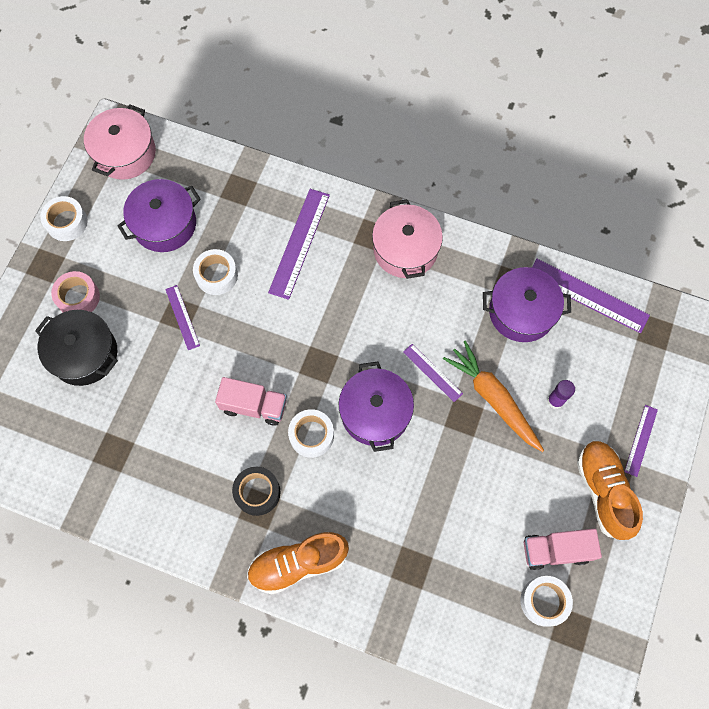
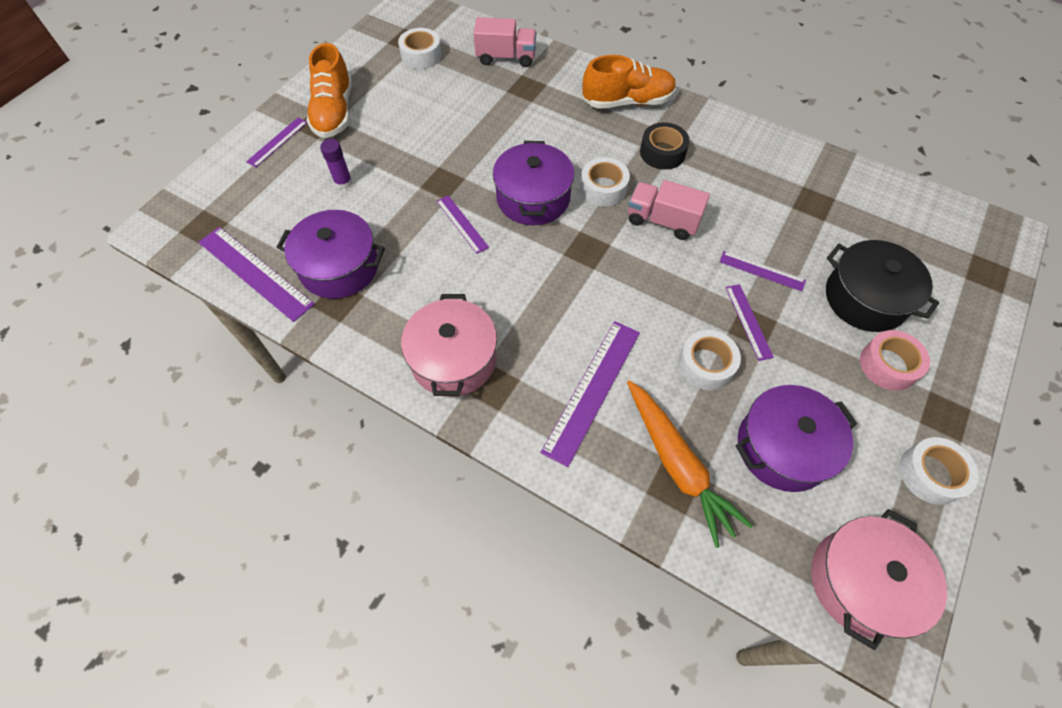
camera: 170 degrees left, 10 degrees down
orange carrot [443,340,544,452] -> orange carrot moved to [627,380,753,548]
pink truck [524,528,602,570] -> pink truck moved to [473,17,536,67]
none -> purple ruler [719,251,806,291]

